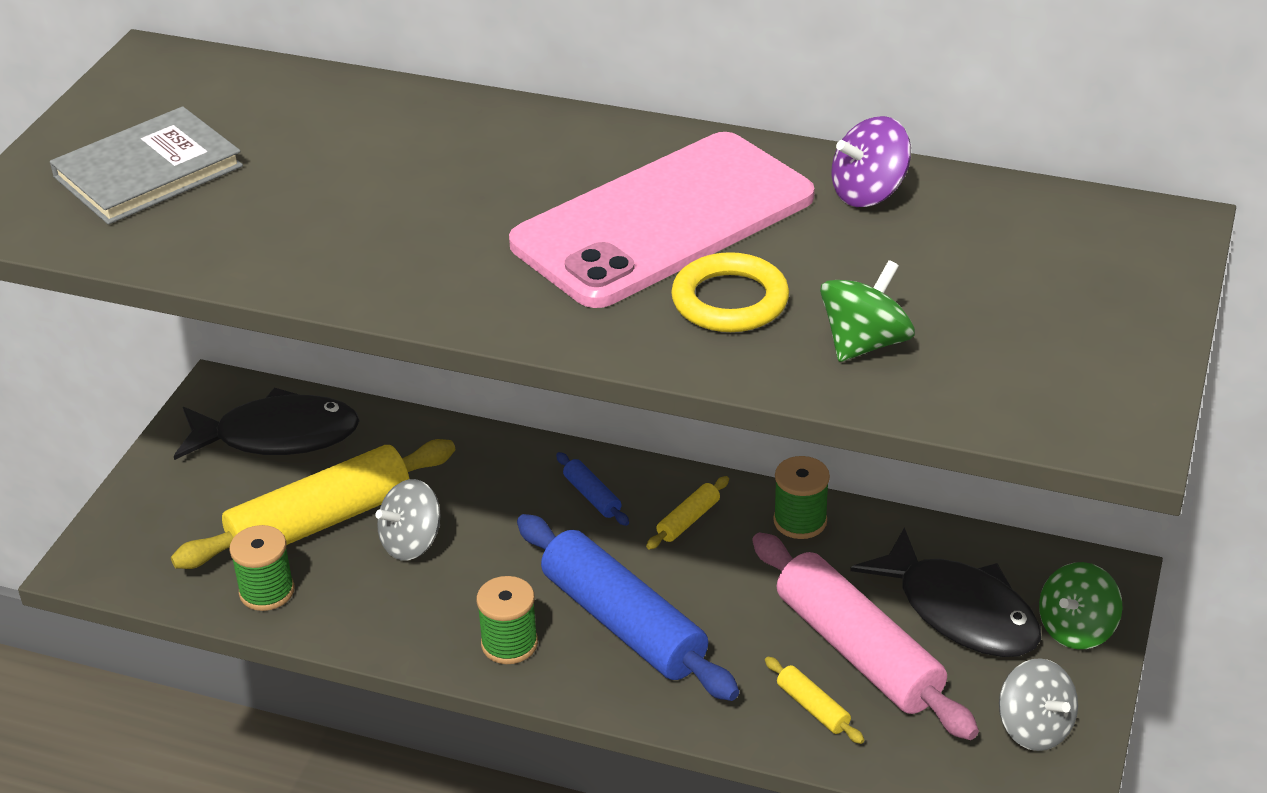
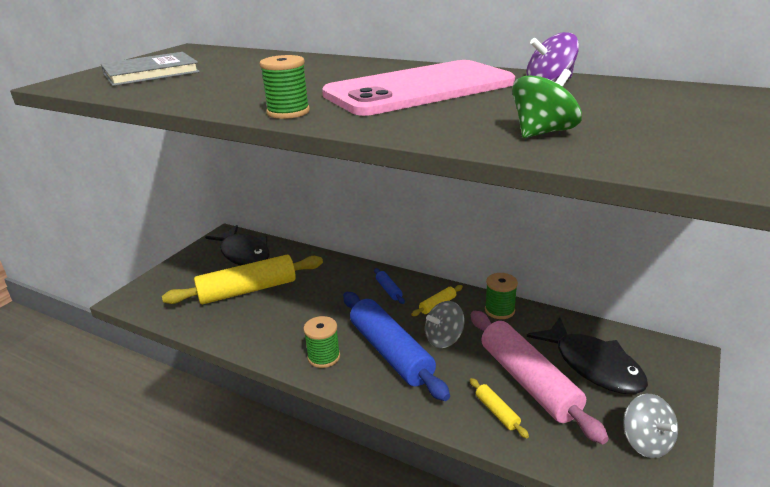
camera: 10 degrees right, 10 degrees down
black fish [174,388,360,460] -> black fish turned 45 degrees clockwise [205,225,270,266]
green spool [229,525,294,611] -> green spool moved to [260,55,310,119]
grey spinning top [375,479,441,560] -> grey spinning top moved to [425,301,465,348]
yellow ring [671,252,789,332] -> none
green spinning top [1039,562,1122,649] -> none

